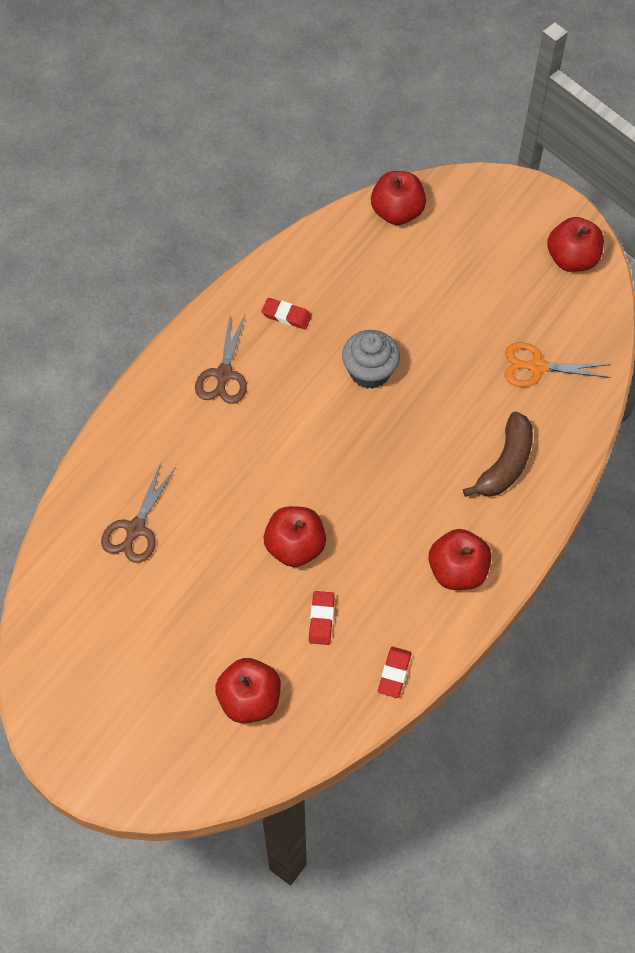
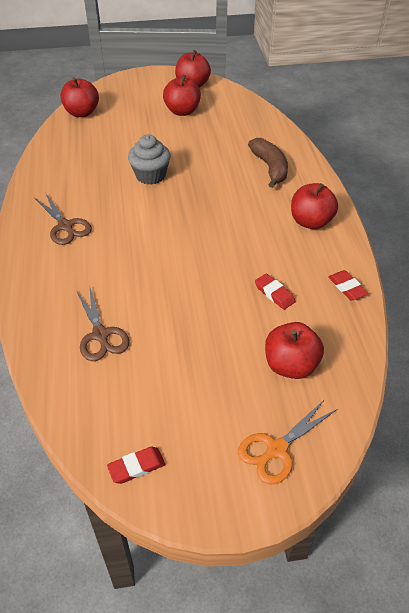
camera: 45 degrees left, 15 degrees down
red eraser [262,298,312,329] -> red eraser moved to [107,447,165,484]
red apple [264,506,326,567] -> red apple moved to [163,75,201,116]
orange scissors [505,342,611,387] -> orange scissors moved to [238,399,337,485]

